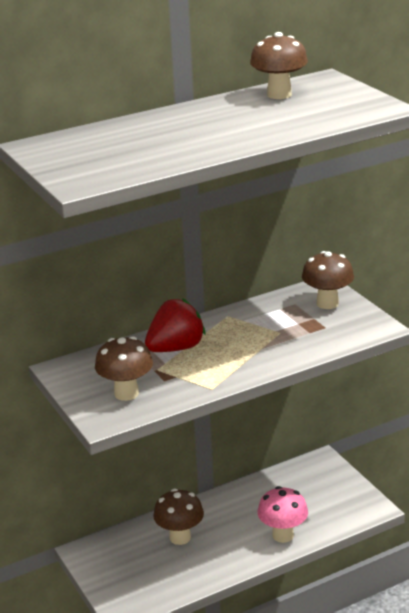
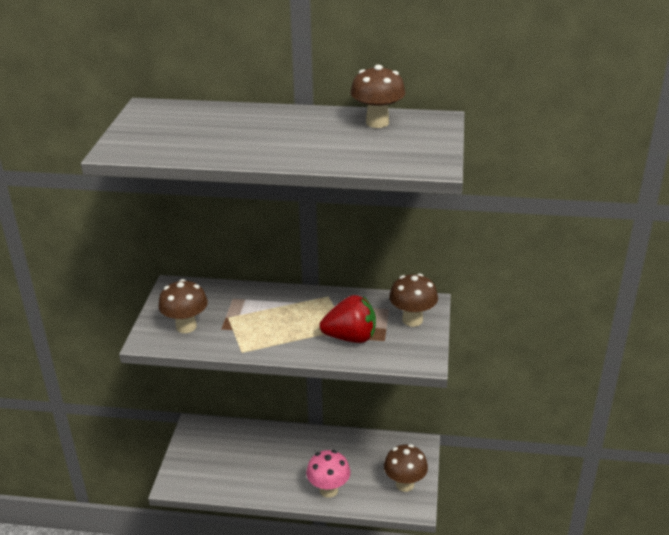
camera: 35 degrees right, 5 degrees up
red strawberry [145,298,206,352] -> red strawberry moved to [319,295,376,343]
brown mushroom [153,489,204,545] -> brown mushroom moved to [384,444,428,492]

